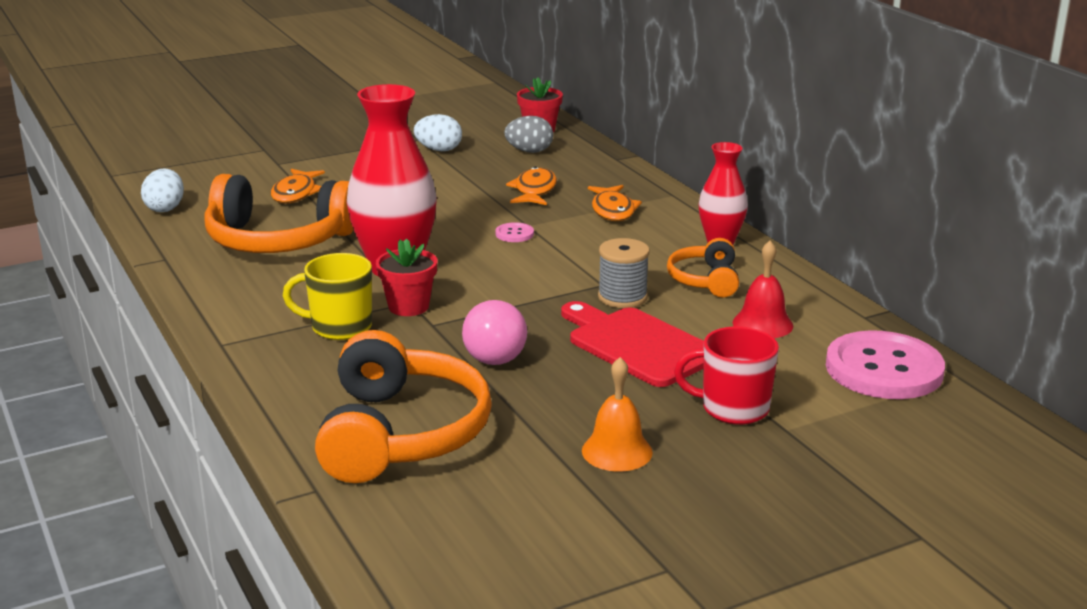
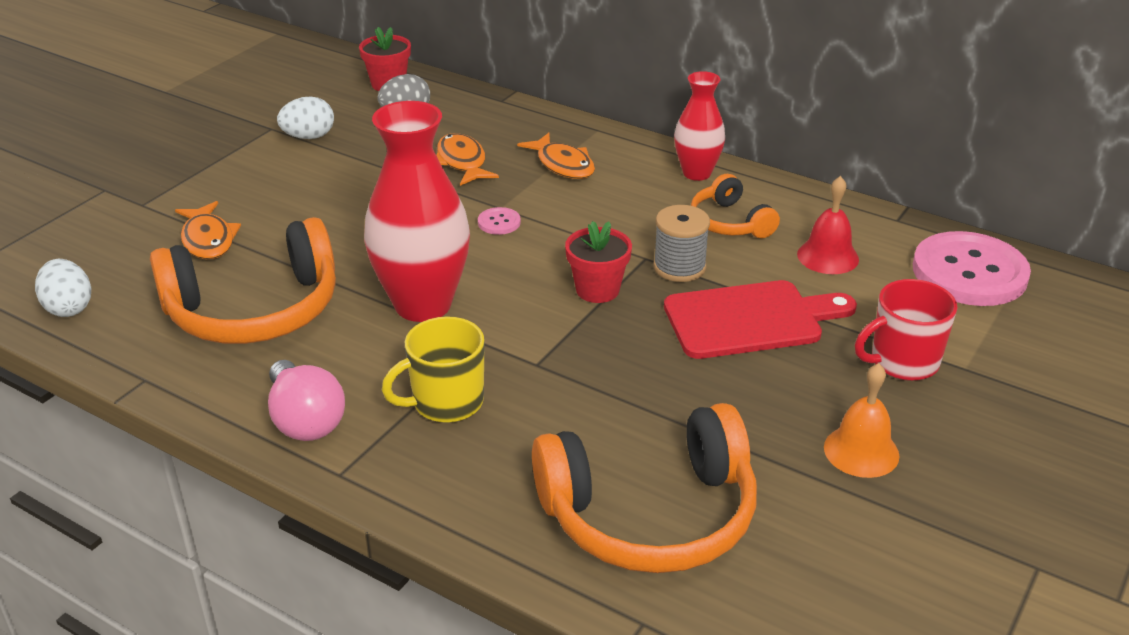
camera: 30 degrees left, 10 degrees up
orange headphones [315,330,492,483] -> orange headphones turned 105 degrees clockwise [532,403,757,573]
red flower pot [376,238,437,316] -> red flower pot moved to [565,221,632,303]
pink light bulb [462,300,527,365] -> pink light bulb moved to [268,360,345,441]
red cutting board [561,301,704,387] -> red cutting board turned 150 degrees clockwise [664,280,857,359]

